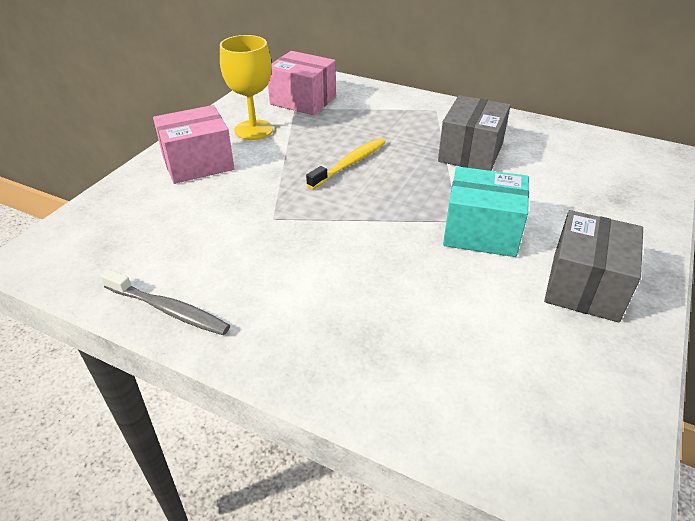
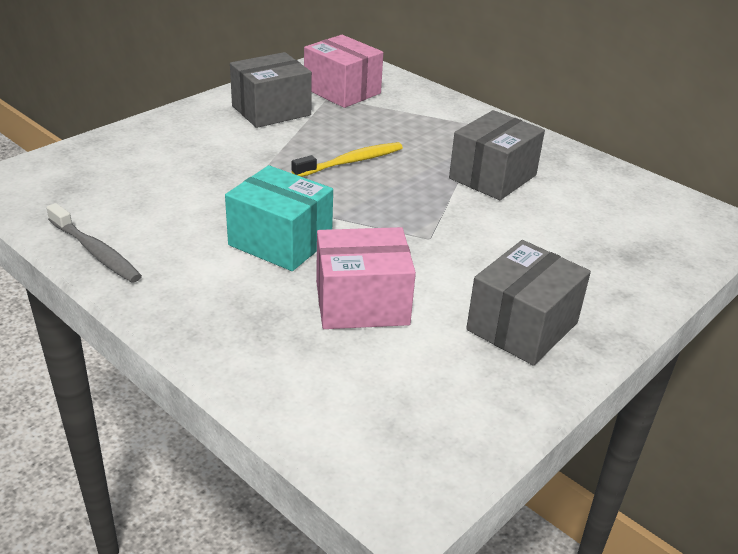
camera: 15 degrees right, 5 degrees down
pink box [153,105,235,184] -> pink box moved to [316,227,416,329]
yellow goblet [220,35,273,140] -> grey box [230,52,312,128]
turquoise box [443,166,529,257] -> turquoise box moved to [225,165,333,271]

